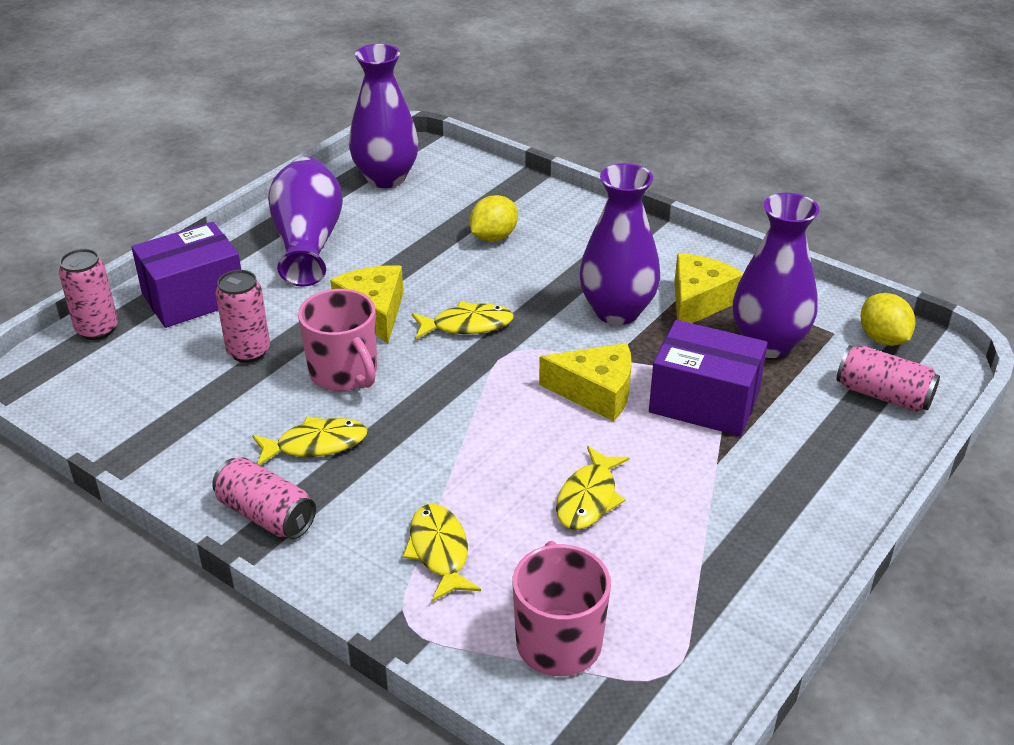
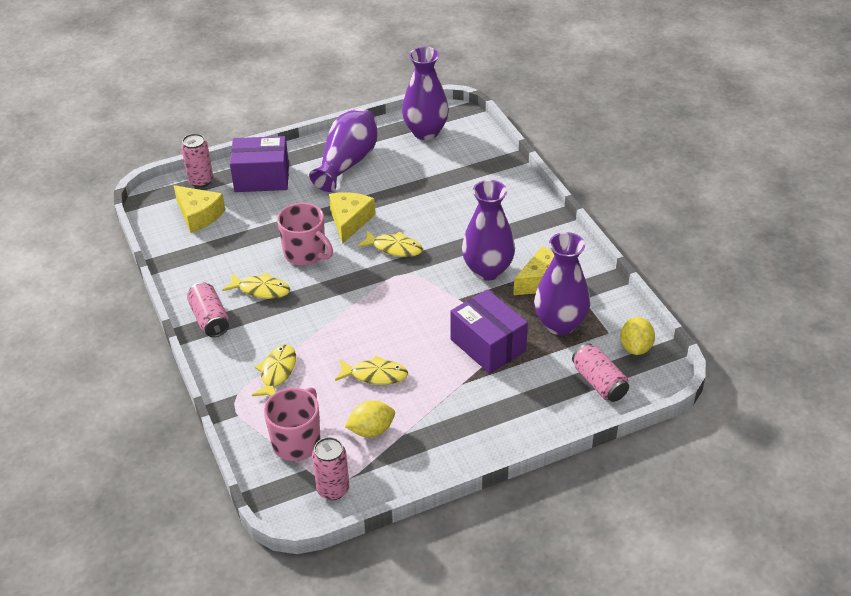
camera: 30 degrees right, 5 degrees up
pink can [215,270,270,363] -> pink can moved to [312,437,349,500]
pink mug [298,289,377,391] -> pink mug turned 45 degrees counterclockwise [277,203,333,266]
yellow lemon [470,195,518,242] -> yellow lemon moved to [345,400,395,438]
yellow cheese [539,343,632,422] -> yellow cheese moved to [174,185,225,233]
yellow fish [556,446,630,530] -> yellow fish turned 135 degrees counterclockwise [335,355,408,385]

